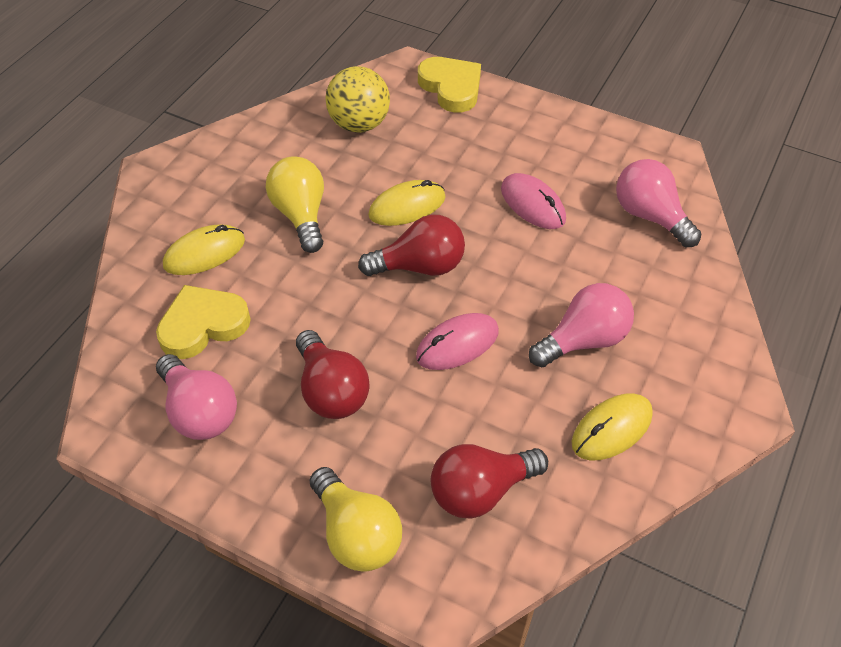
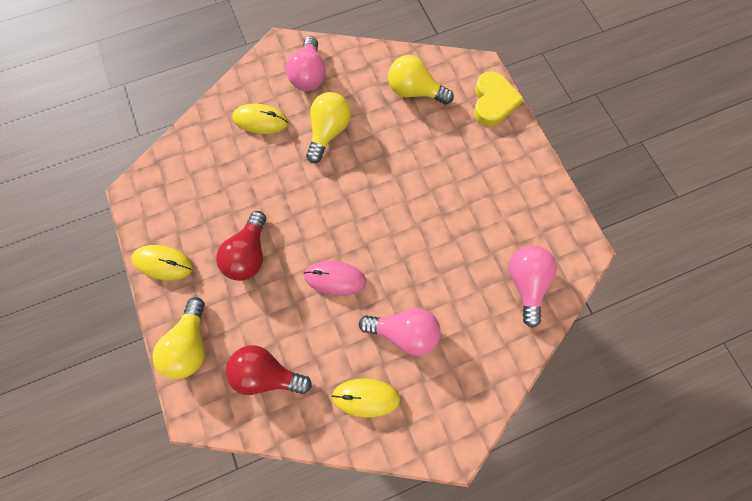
camera: 40 degrees right, 20 degrees up
yellow heart [156,285,251,359] -> none
pink light bulb [156,354,237,440] -> pink light bulb moved to [286,36,326,91]
yellow ball [325,66,390,133] -> yellow light bulb [388,55,454,105]
red light bulb [358,214,465,276] -> none
yellow mouse [368,180,446,226] -> yellow mouse moved to [131,245,193,281]
pink mouse [501,173,566,229] -> none

